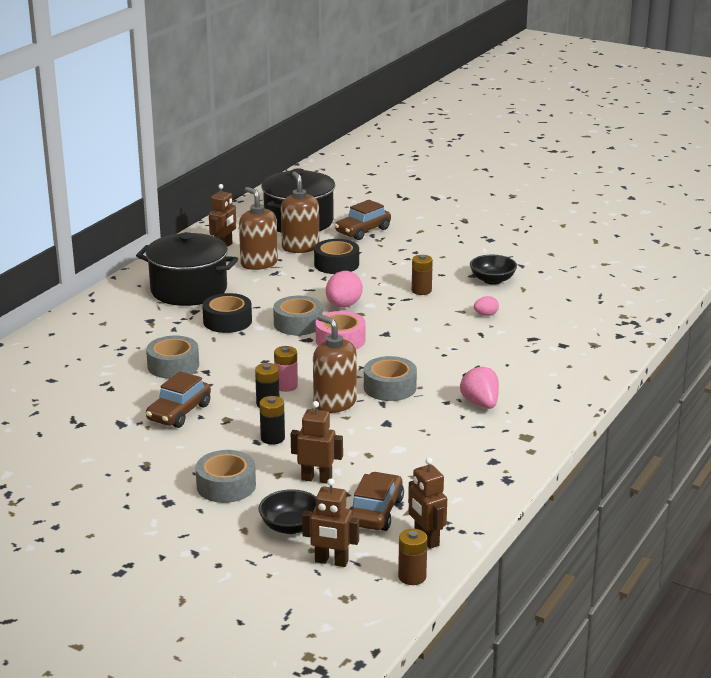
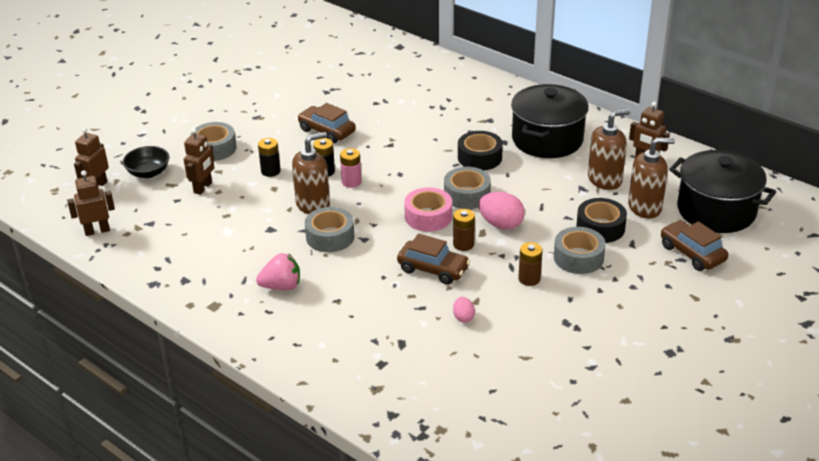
camera: 100 degrees right, 10 degrees up
grey tape [146,335,199,379] -> grey tape moved to [554,227,606,274]
brown car [350,472,404,531] -> brown car moved to [397,234,470,285]
brown battery [398,529,428,585] -> brown battery moved to [453,209,475,251]
black bowl [470,255,517,285] -> none

